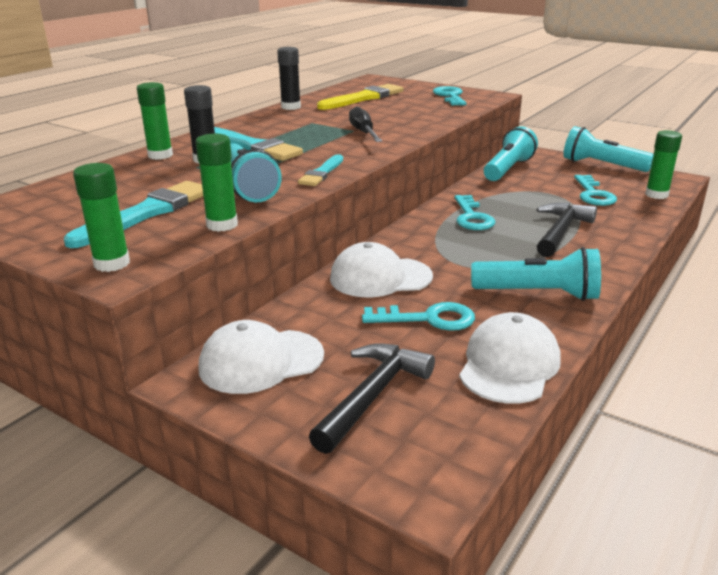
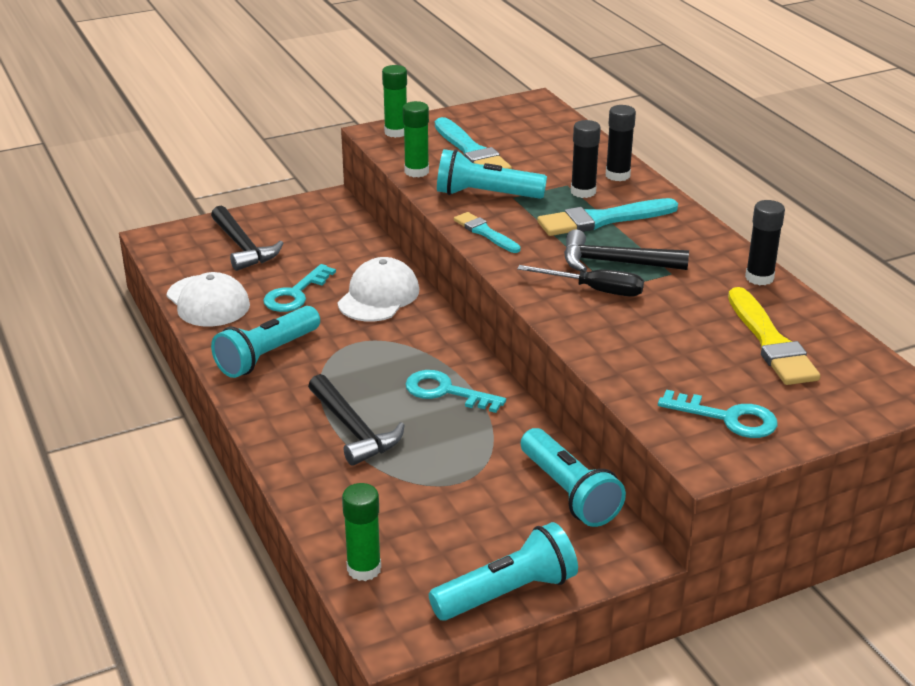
camera: 120 degrees right, 5 degrees up
green glue stick [137,82,173,160] -> black glue stick [606,105,636,181]
white cap [198,320,324,394] -> none
turquoise key [574,175,617,206] -> none
none -> black hammer [564,229,689,271]

